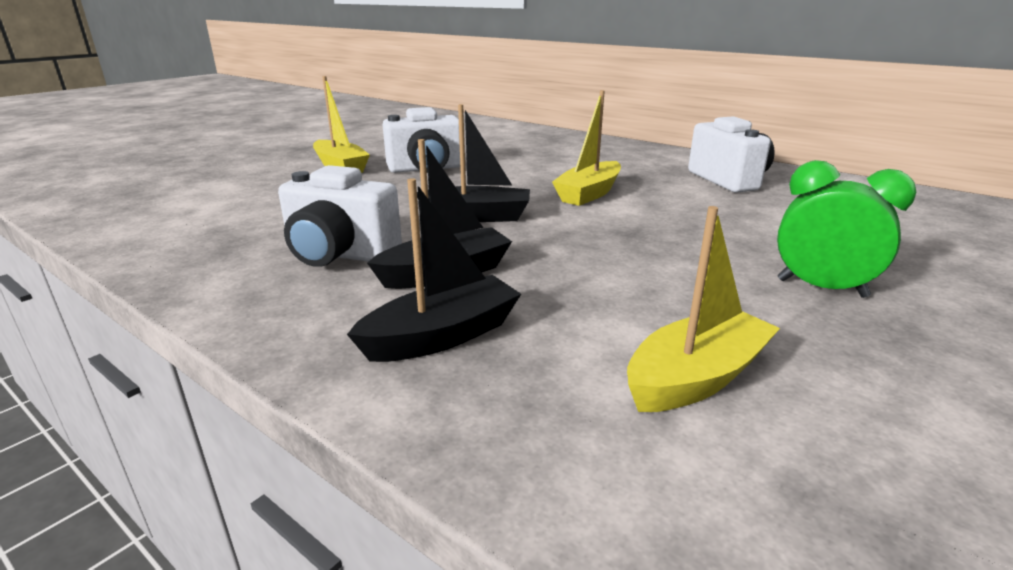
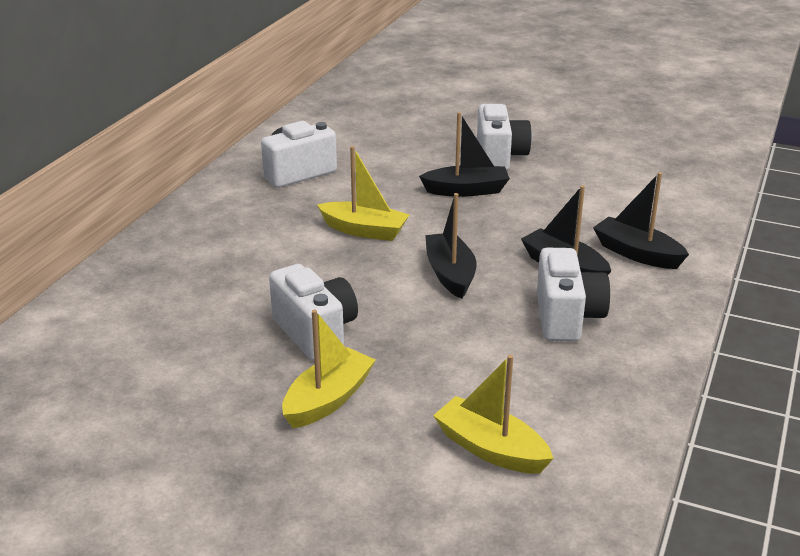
camera: 105 degrees left, 5 degrees up
yellow boat [627,206,780,412] -> yellow boat moved to [433,355,554,474]
green clock [777,160,916,298] -> white camera [477,104,532,171]
none -> black boat [419,112,510,197]

